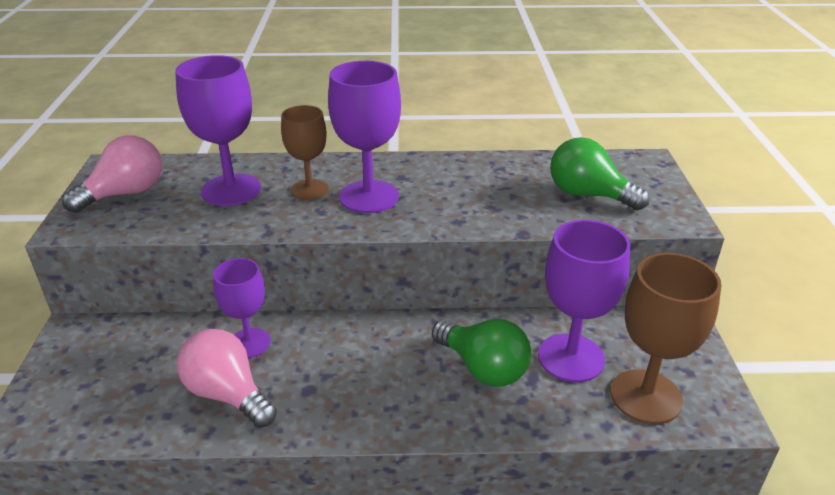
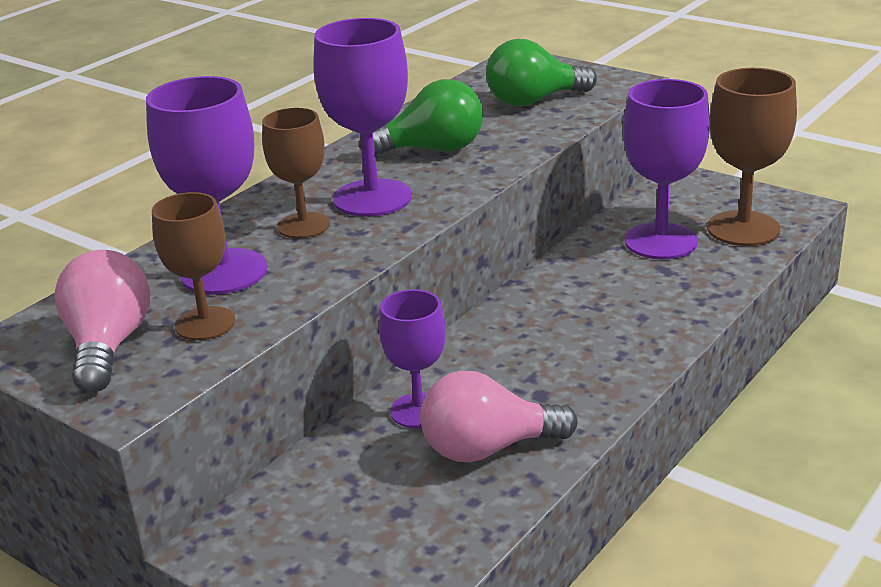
camera: 50 degrees left, 5 degrees down
green light bulb [432,319,531,386] -> green light bulb moved to [359,79,483,156]
none -> brown goblet [152,192,235,341]

